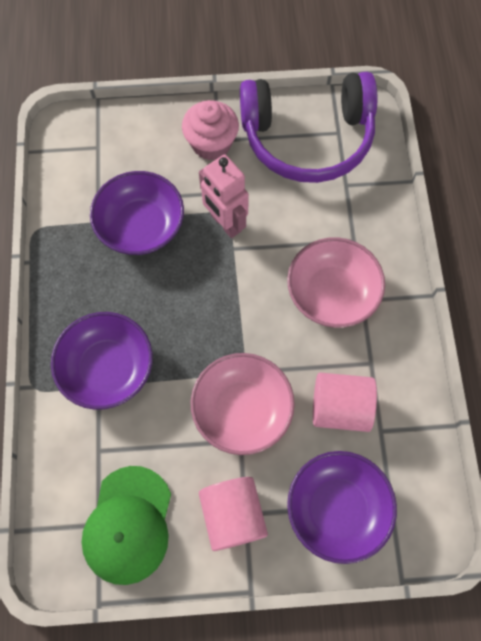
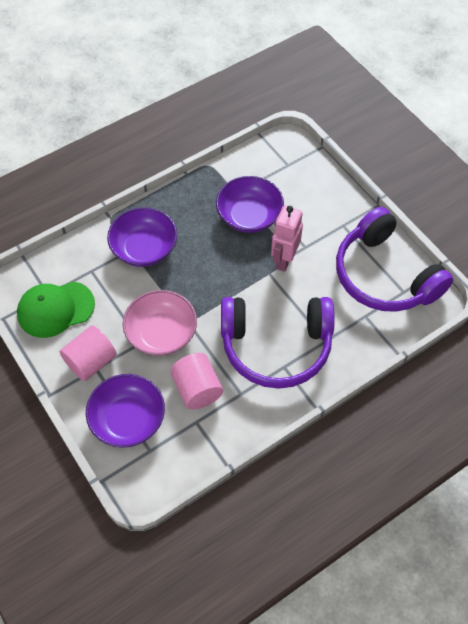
camera: 60 degrees right, 10 degrees down
pink cupcake [182,100,239,160] -> none
pink bowl [287,237,385,328] -> purple headphones [221,297,335,389]

